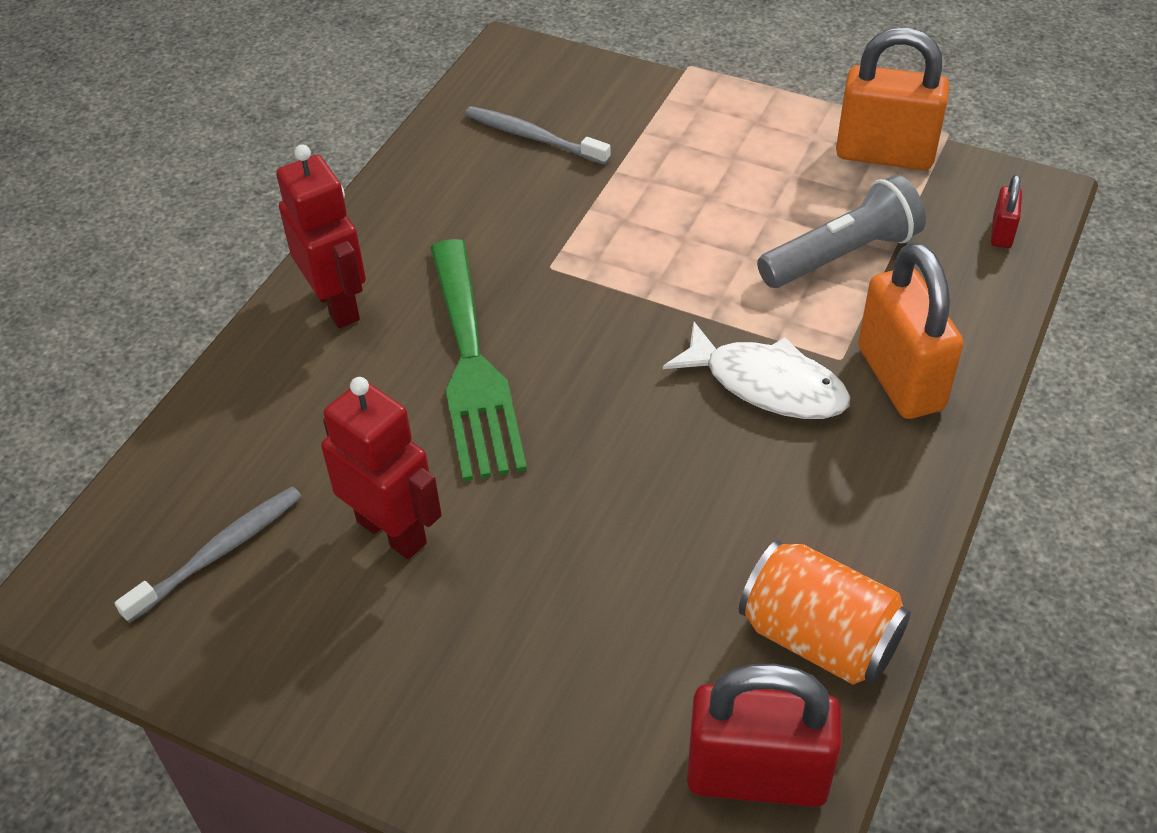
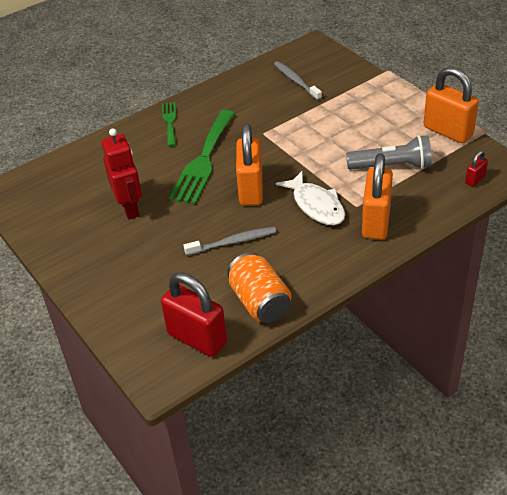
camera: 30 degrees right, 5 degrees down
grey toothbrush [115,486,302,623] -> grey toothbrush moved to [183,227,277,256]
red robot [276,144,366,328] -> green fork [162,102,177,147]
none -> orange padlock [236,123,263,206]

